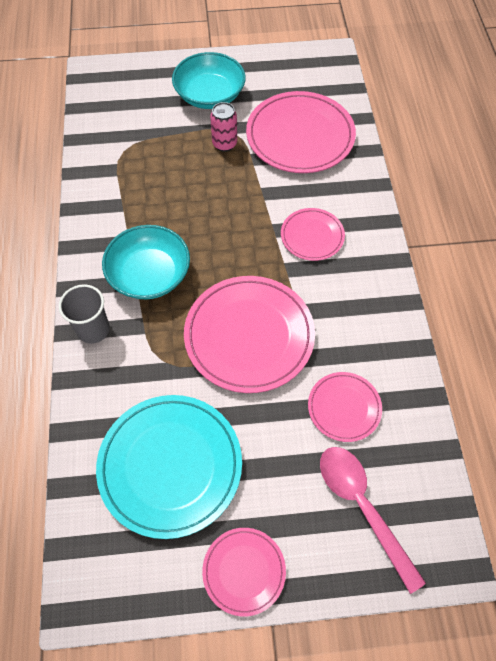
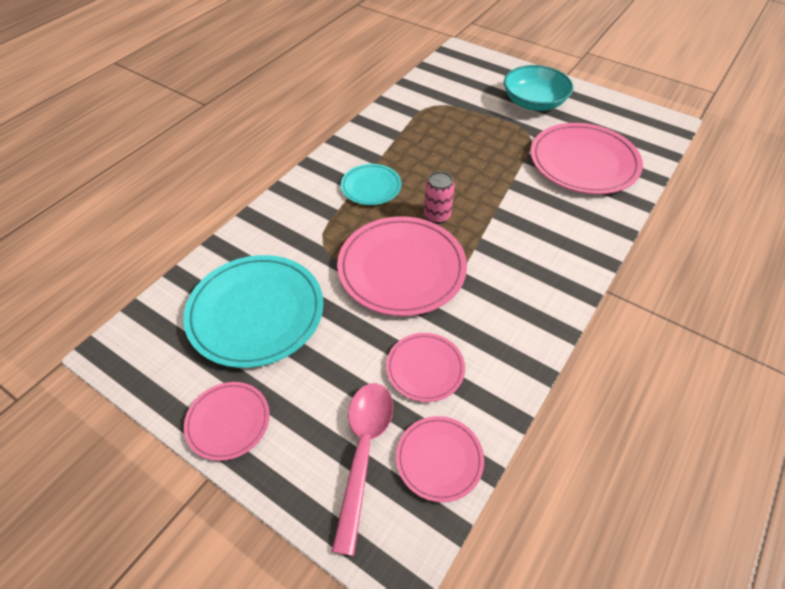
camera: 40 degrees right, 10 degrees down
grey cup [59,284,110,344] -> none
turquoise bowl [102,225,190,299] -> turquoise plate [341,164,401,205]
pink can [210,102,237,152] -> pink can moved to [424,171,454,224]
pink plate [281,208,345,261] -> pink plate moved to [396,416,484,502]

